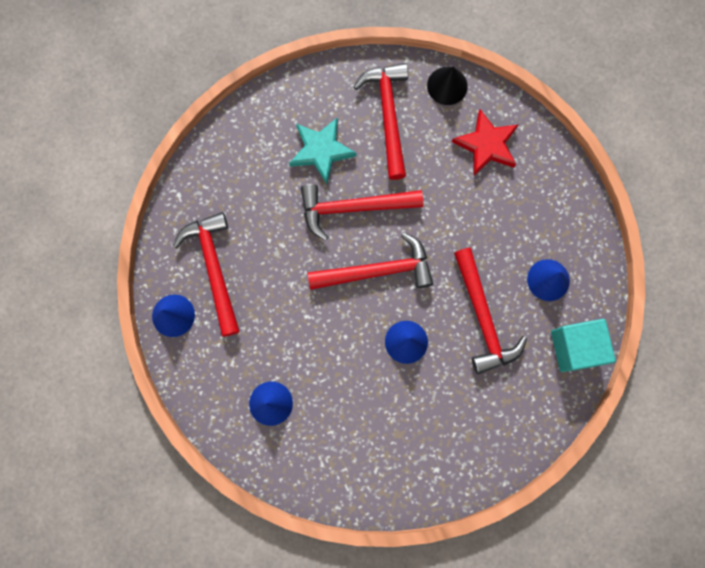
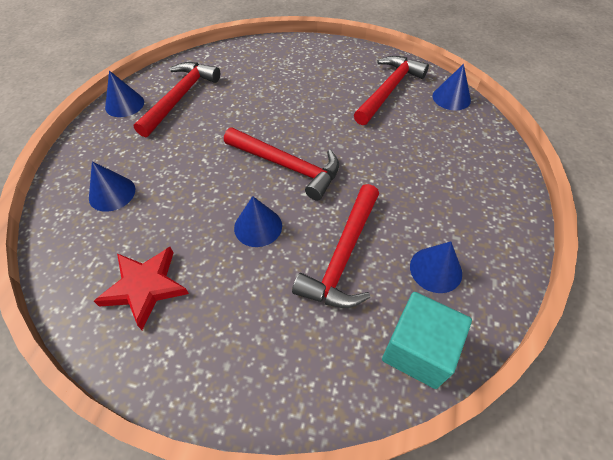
camera: 40 degrees right, 25 degrees down
turquoise star [289,117,357,184] -> none
red hammer [301,184,423,241] -> none
black cone [427,67,468,105] -> blue cone [433,64,471,110]
red star [452,109,518,176] -> red star moved to [94,247,189,330]

